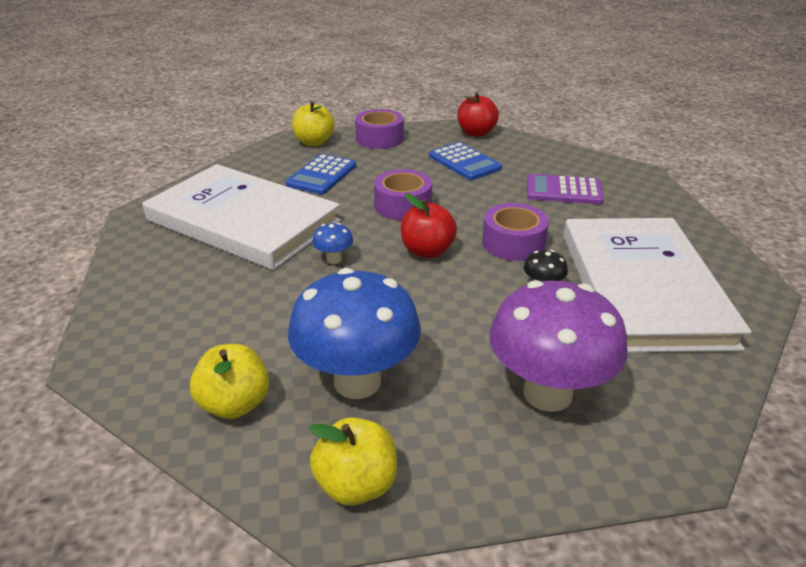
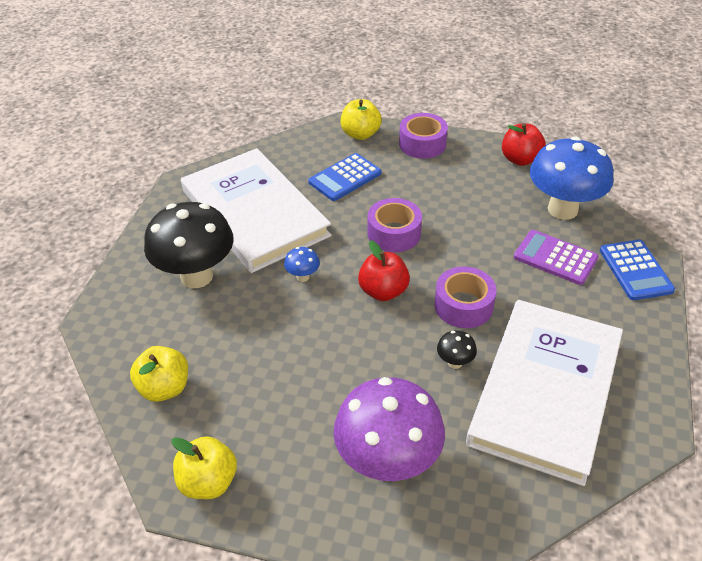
camera: 25 degrees right, 10 degrees up
blue mushroom [288,268,421,399] -> blue mushroom moved to [530,137,613,220]
blue calculator [429,142,502,180] -> blue calculator moved to [600,240,675,301]
none -> black mushroom [144,202,234,288]

